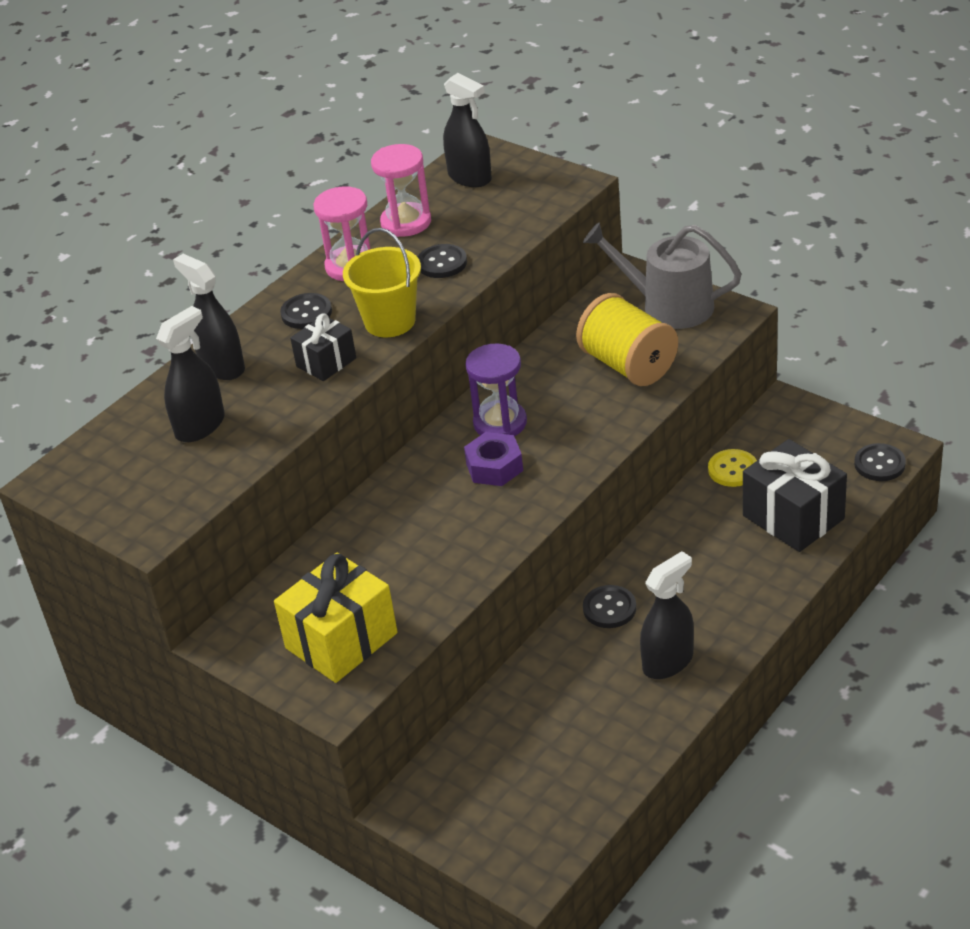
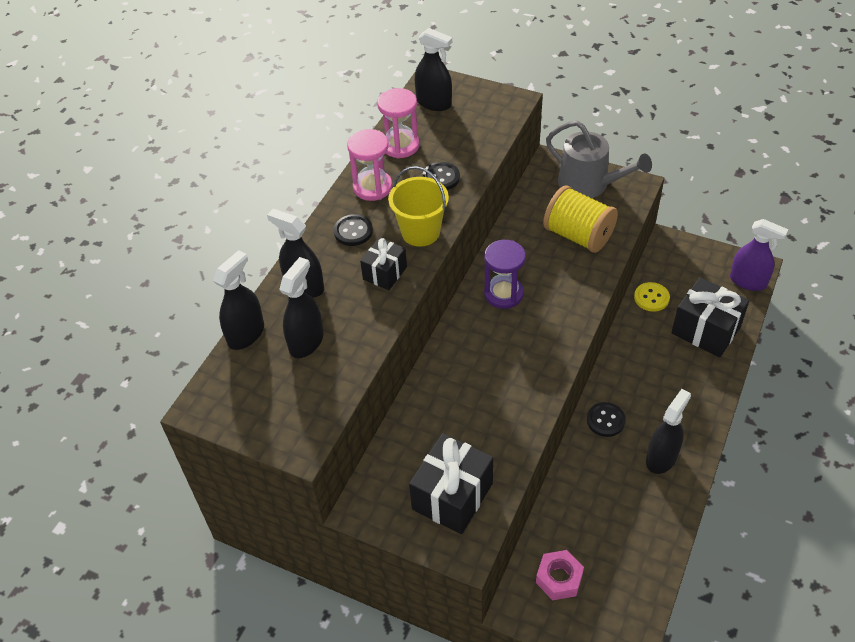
camera: 15 degrees left, 10 degrees up
yellow gift [274,552,397,683] -> black gift [409,433,493,534]
purple nut [464,432,523,486] -> none
grey watering can [583,223,742,329] -> grey watering can turned 150 degrees counterclockwise [546,121,652,198]
black button [854,443,906,481] -> purple spray bottle [730,219,788,291]
none -> black spray bottle [213,250,264,350]
none -> pink nut [536,550,584,600]

